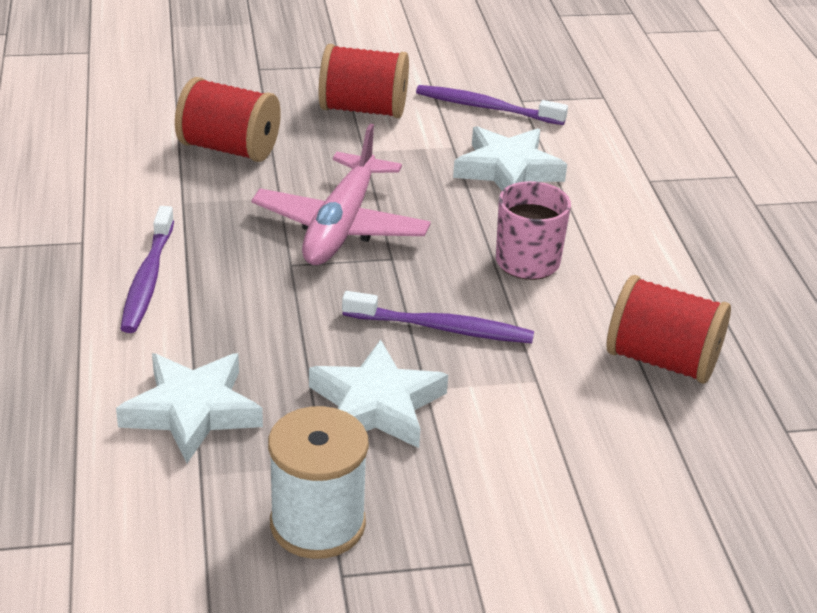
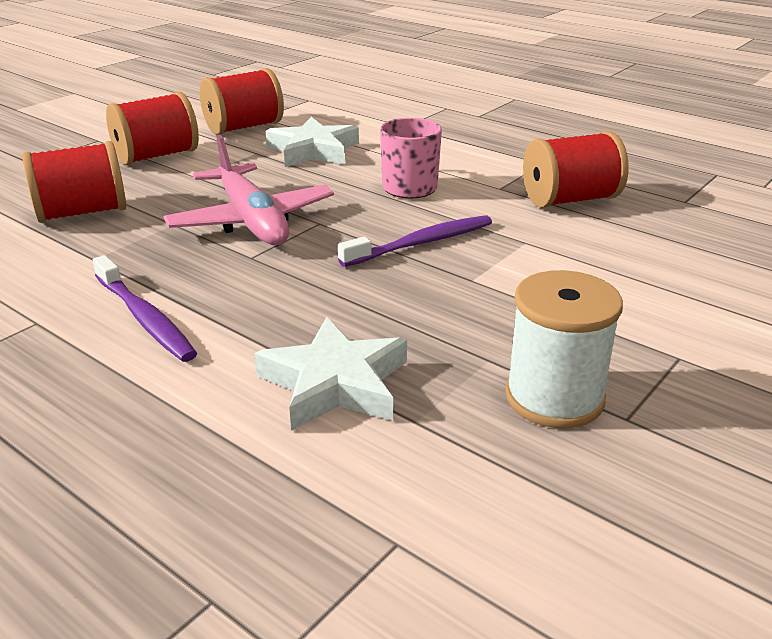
camera: 40 degrees left, 5 degrees down
white star [309,340,448,448] -> none
purple toothbrush [416,85,568,125] -> red spool [200,68,284,135]

